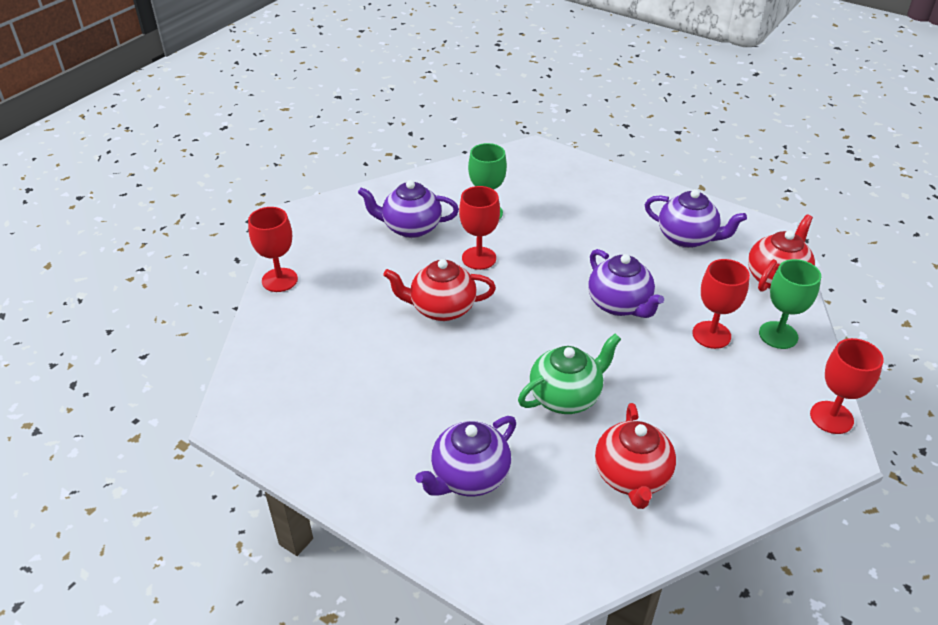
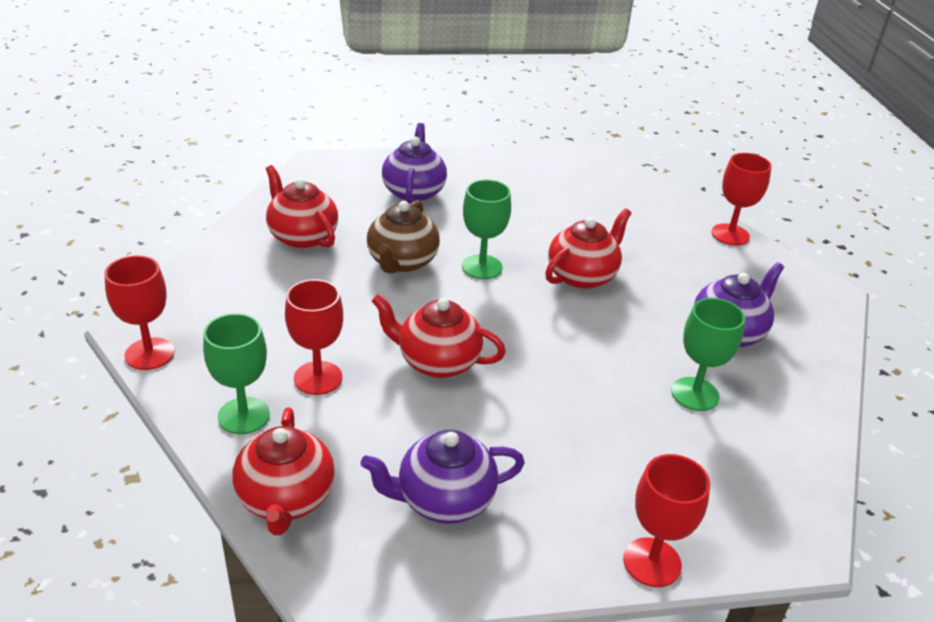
camera: 135 degrees right, 5 degrees down
red goblet [459,186,500,270] -> red goblet moved to [623,454,710,587]
green teapot [518,333,621,414] -> brown teapot [367,200,440,273]
purple teapot [588,249,664,318] -> red teapot [372,294,506,378]
none -> green goblet [462,180,511,279]

